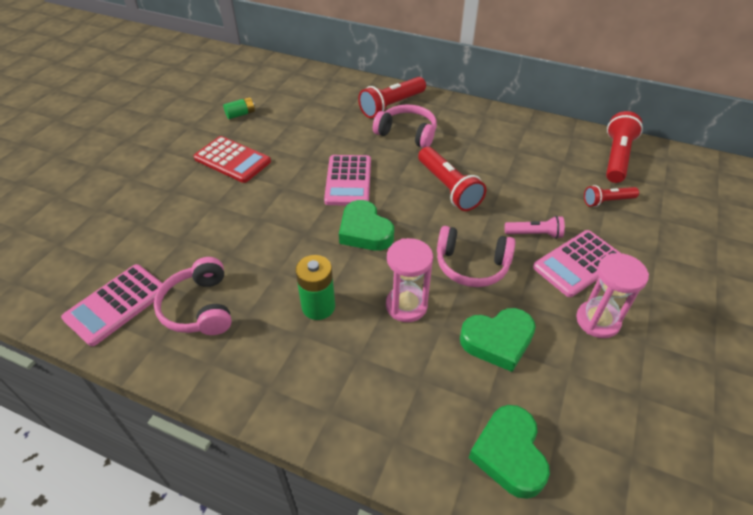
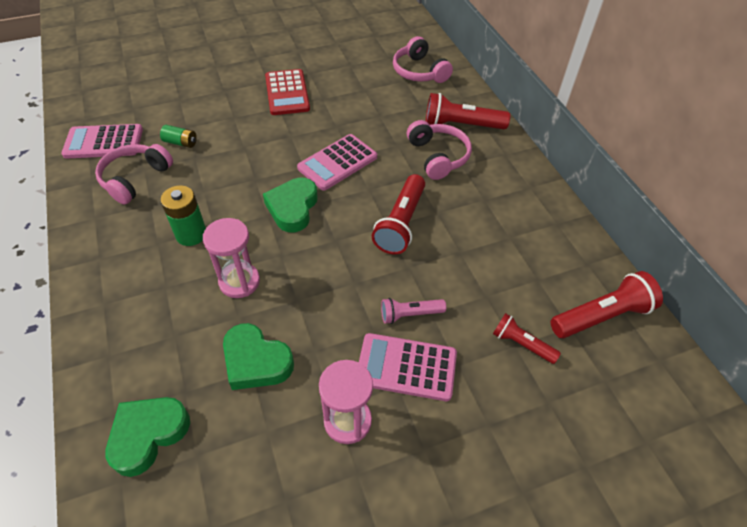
camera: 45 degrees right, 5 degrees up
green battery [223,97,255,119] -> green battery moved to [160,125,197,148]
pink headphones [437,226,515,287] -> pink headphones moved to [393,36,453,83]
pink flashlight [505,216,565,239] -> pink flashlight turned 120 degrees clockwise [381,298,446,324]

